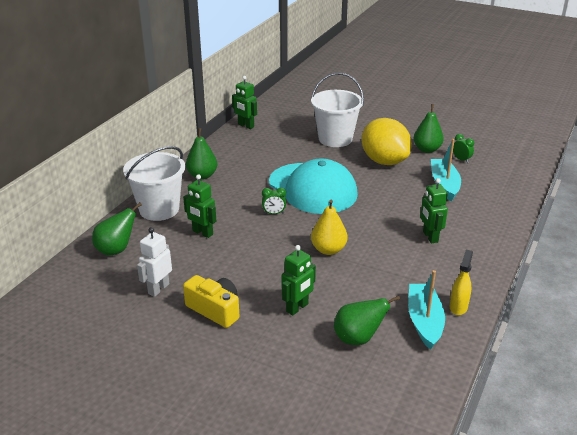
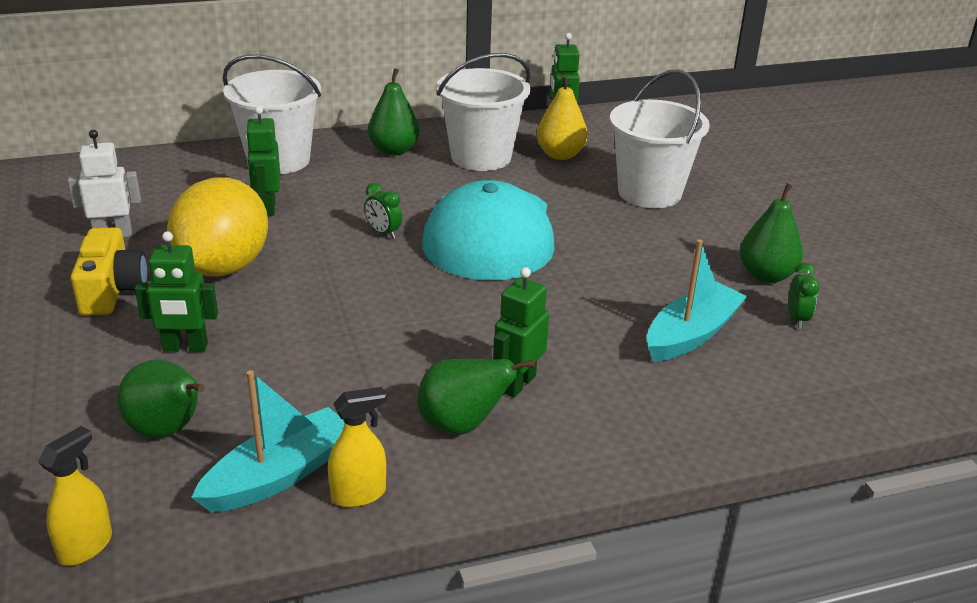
camera: 45 degrees right, 0 degrees up
green pear [92,203,142,256] -> green pear moved to [417,359,535,434]
yellow pear [311,200,348,255] -> yellow pear moved to [536,74,588,160]
yellow lemon [362,118,412,165] -> yellow lemon moved to [167,177,268,277]
none -> yellow spray bottle [38,426,112,566]
none -> white bucket [436,53,531,171]

